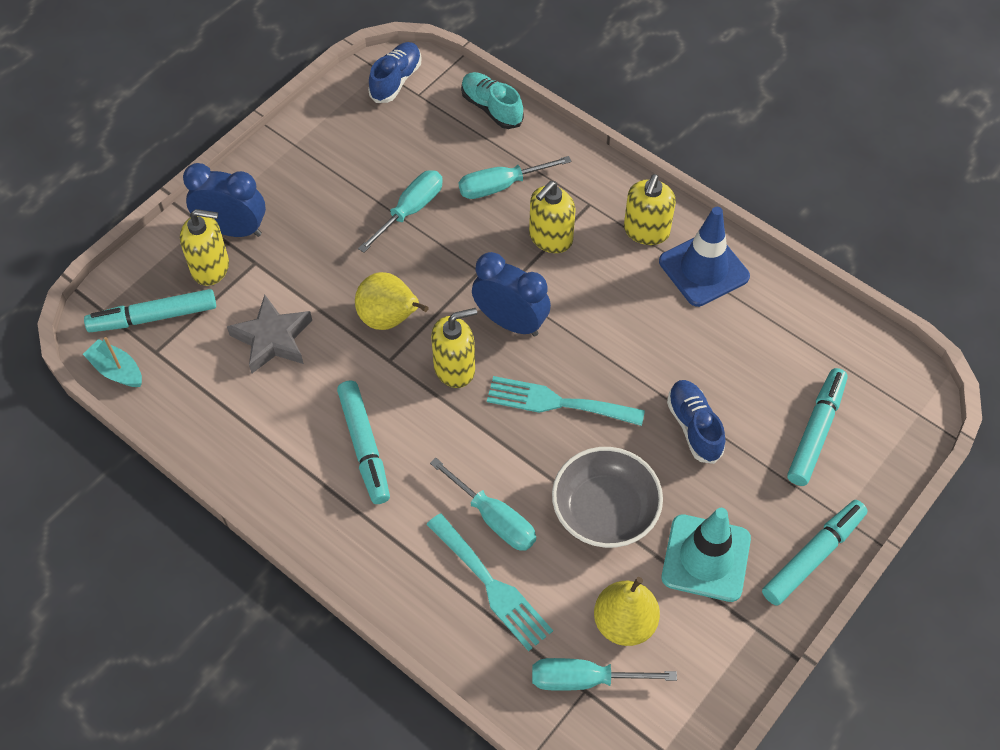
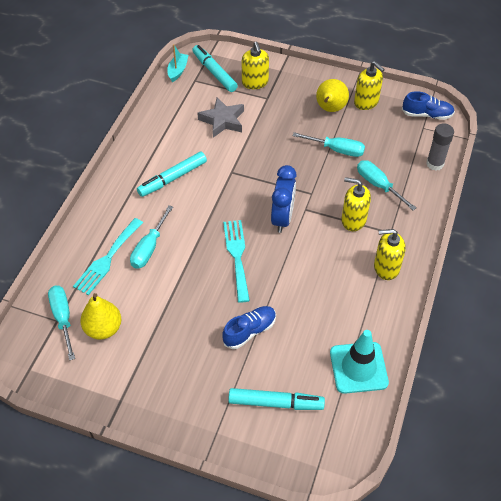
camera: 70 degrees right, 5 degrees down
blue clock [183,163,266,237] -> none
yellow pear [355,272,429,330] -> yellow pear moved to [316,79,349,112]
yellow soap dispenser [431,308,477,388] -> yellow soap dispenser moved to [354,61,385,110]
turquoise shoe [461,72,524,129] -> grey glue stick [426,124,454,171]
grey bowl [552,447,663,548] -> none
blue traffic cone [659,207,750,307] -> none
turquoise traffic cone [662,508,751,602] -> turquoise traffic cone moved to [330,330,389,394]
turquoise marker [762,500,868,606] -> none

